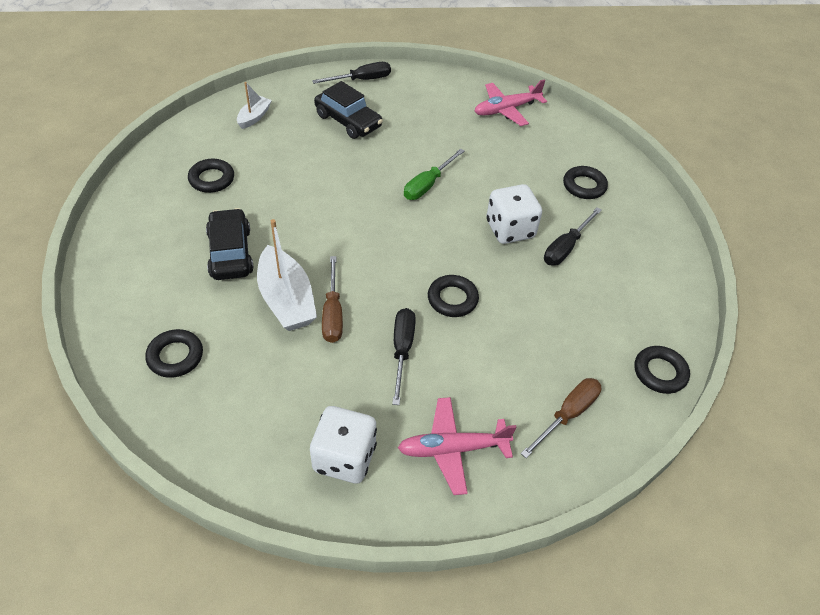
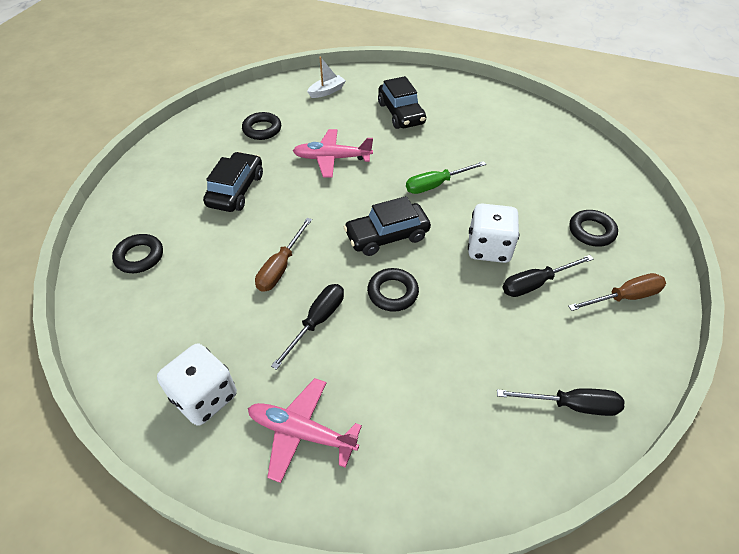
camera: 30 degrees right, 0 degrees up
white boat [257,219,317,331] -> none
black screwdriver [312,62,391,84] -> black screwdriver moved to [497,388,624,416]
pink plane [475,79,547,126] -> pink plane moved to [293,129,373,178]
brown screwdriver [520,378,602,458] -> brown screwdriver moved to [568,273,666,311]
black ring [635,346,690,394] -> none
none -> black car [344,196,431,256]

